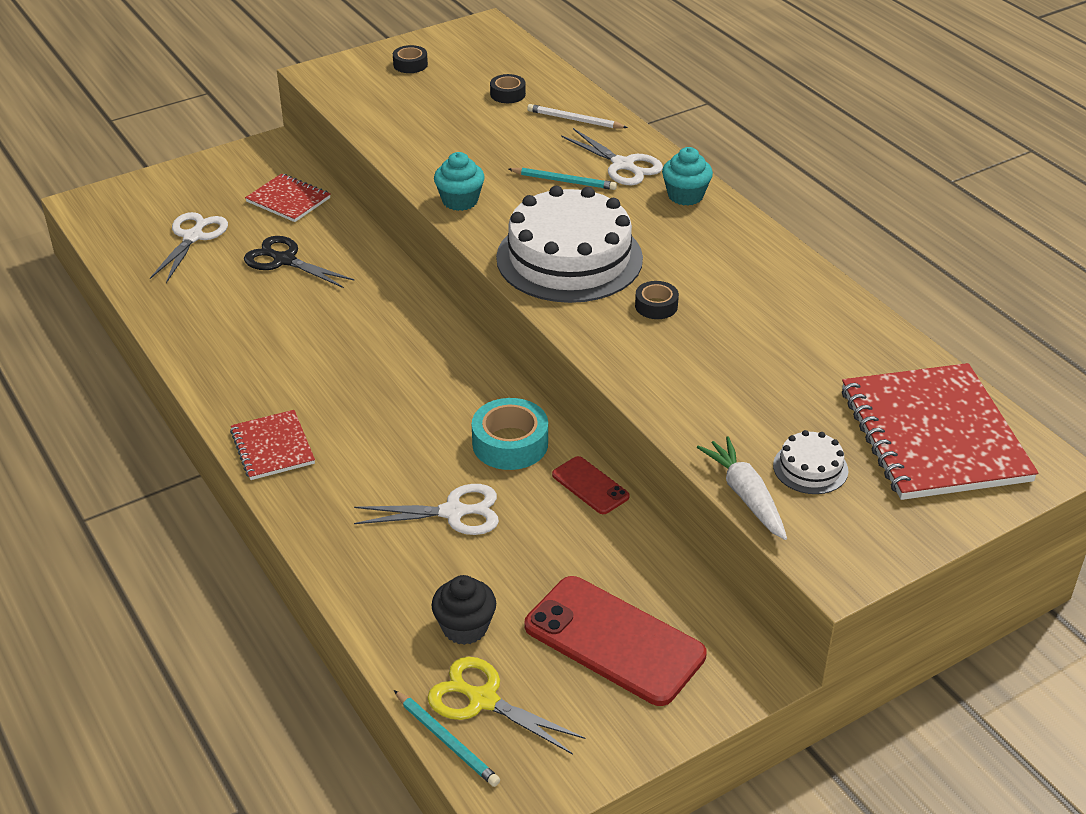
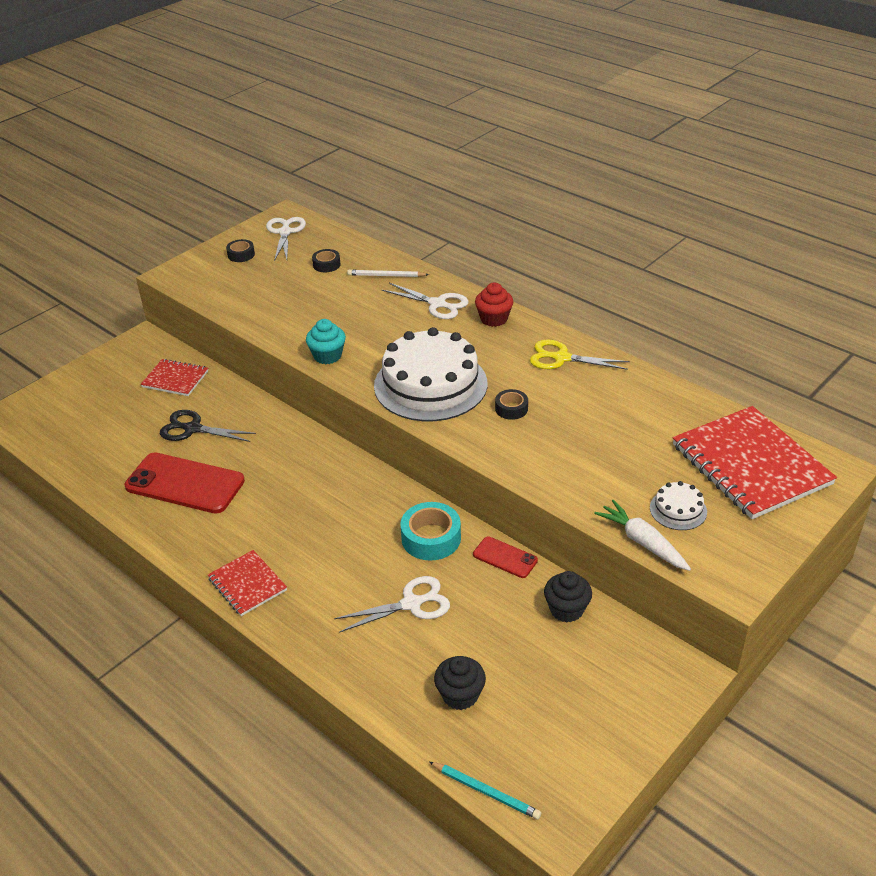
camera: 15 degrees left, 0 degrees up
white scissors [150,212,228,283] -> white scissors moved to [266,217,306,261]
yellow scissors [427,657,586,755] -> yellow scissors moved to [530,340,630,370]
turquoise pencil [508,167,617,190] -> none
red phone [525,576,707,706] -> red phone moved to [125,452,245,514]
turquoise cupcake [662,147,713,205] -> red cupcake [475,283,513,327]
none -> black cupcake [544,571,592,623]

